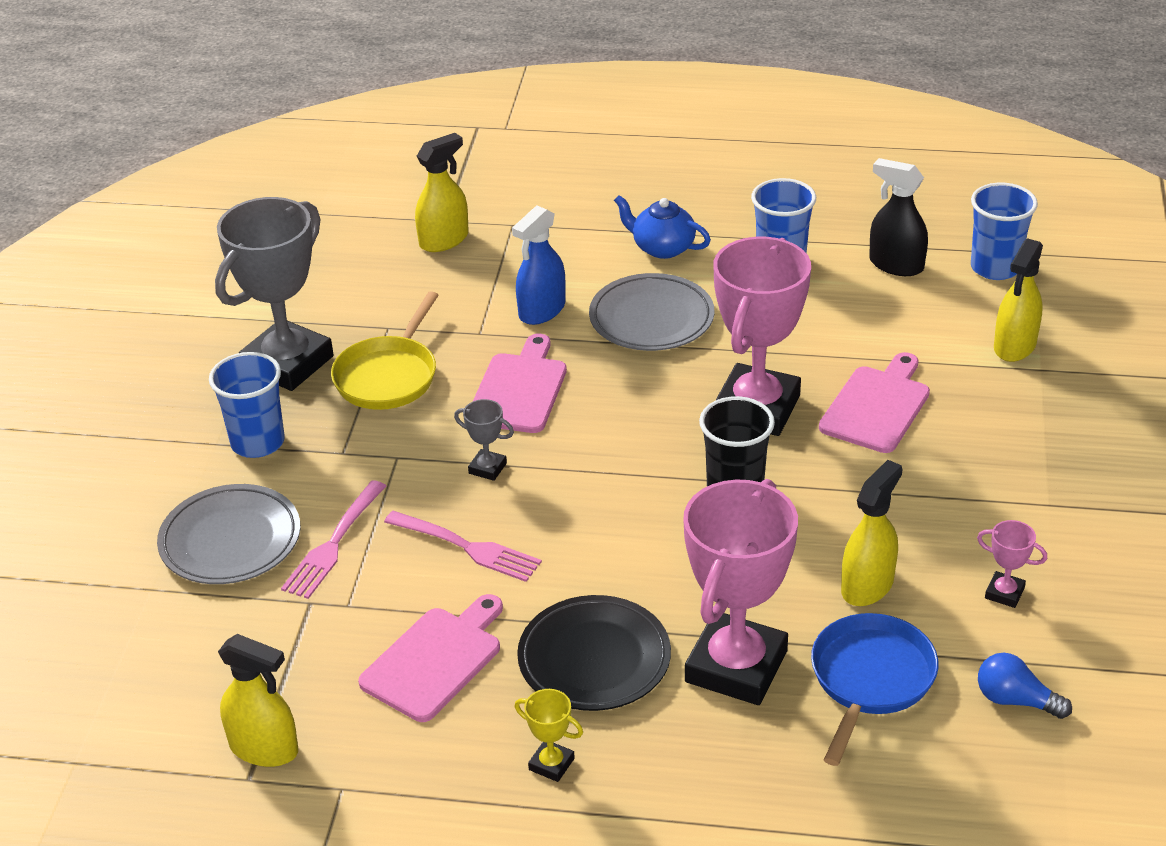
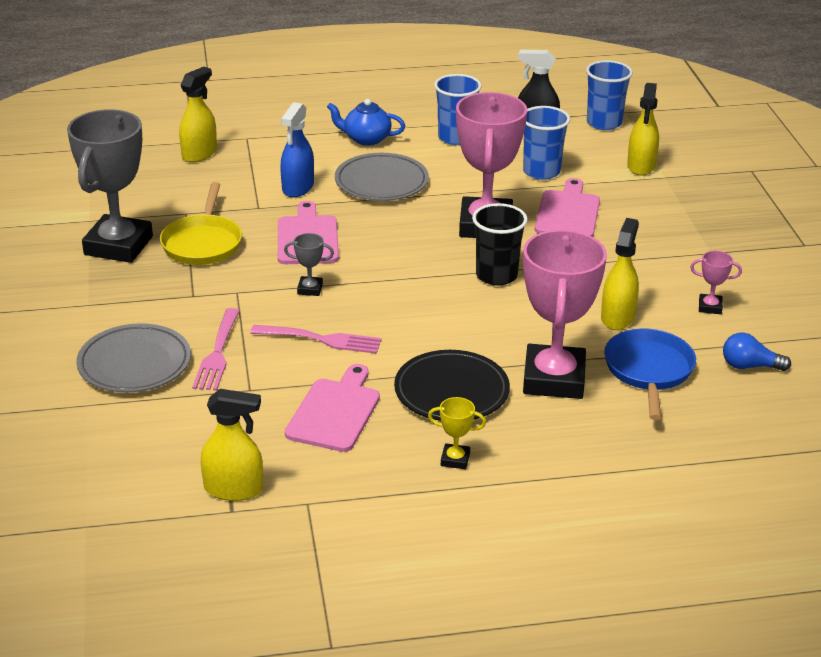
camera: 20 degrees left, 5 degrees down
blue cup [209,352,285,458] -> blue cup moved to [523,106,570,180]

